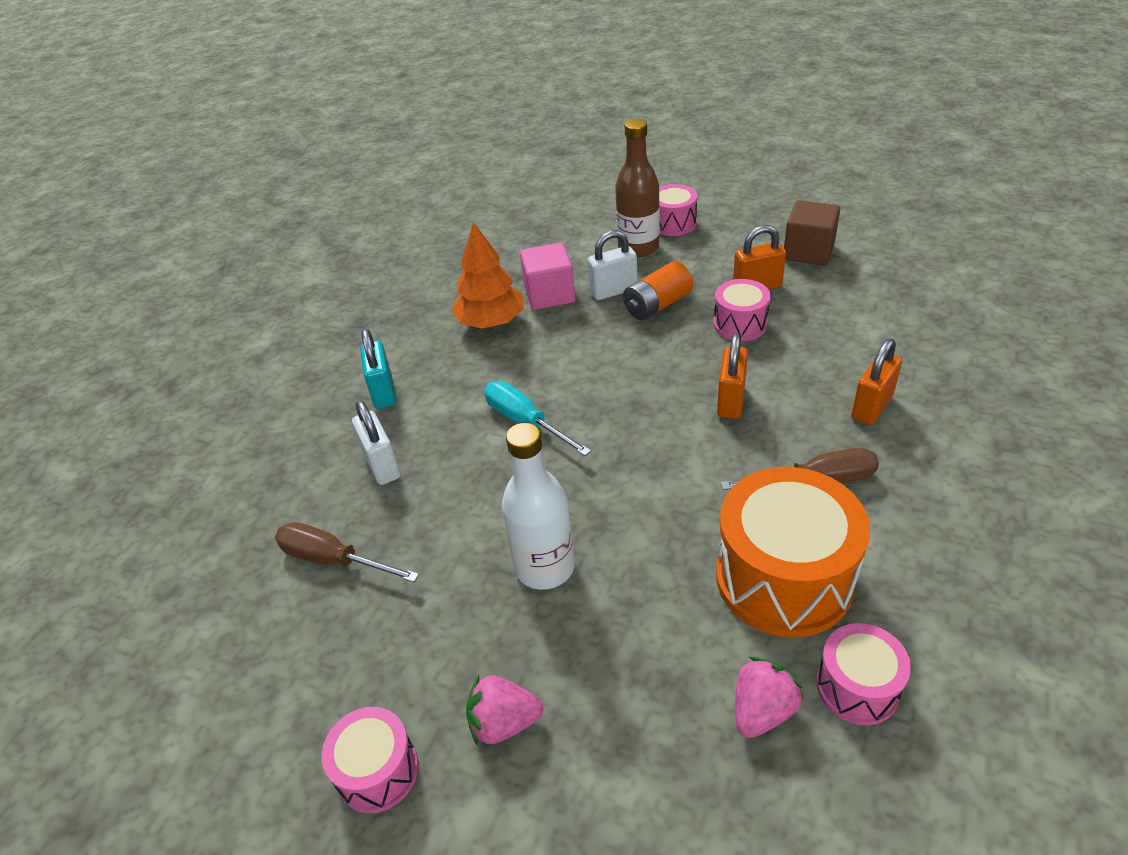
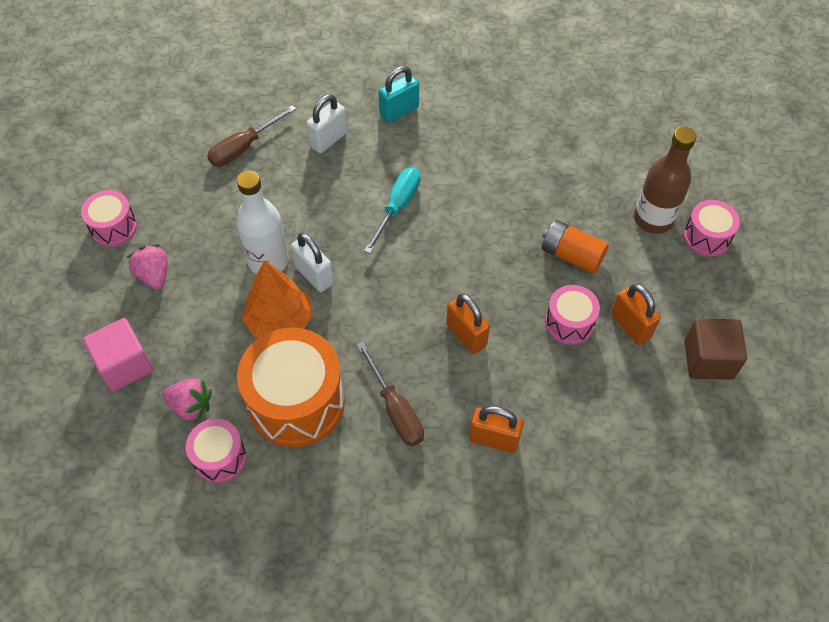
camera: 65 degrees right, 15 degrees up
brown screwdriver [275,522,419,582] -> brown screwdriver turned 135 degrees counterclockwise [207,105,296,167]
orange tree [451,222,524,329] -> orange tree moved to [242,261,313,338]
pink cube [520,242,575,310] -> pink cube moved to [83,318,153,392]
white padlock [588,230,637,300] -> white padlock moved to [291,233,334,292]
orange padlock [717,333,748,418] -> orange padlock turned 60 degrees clockwise [446,294,490,354]

